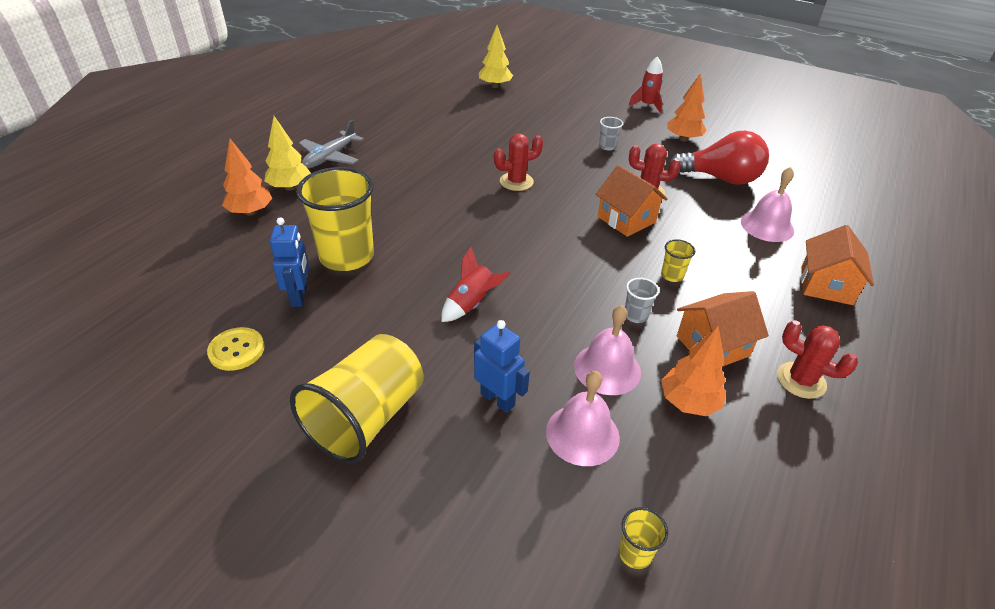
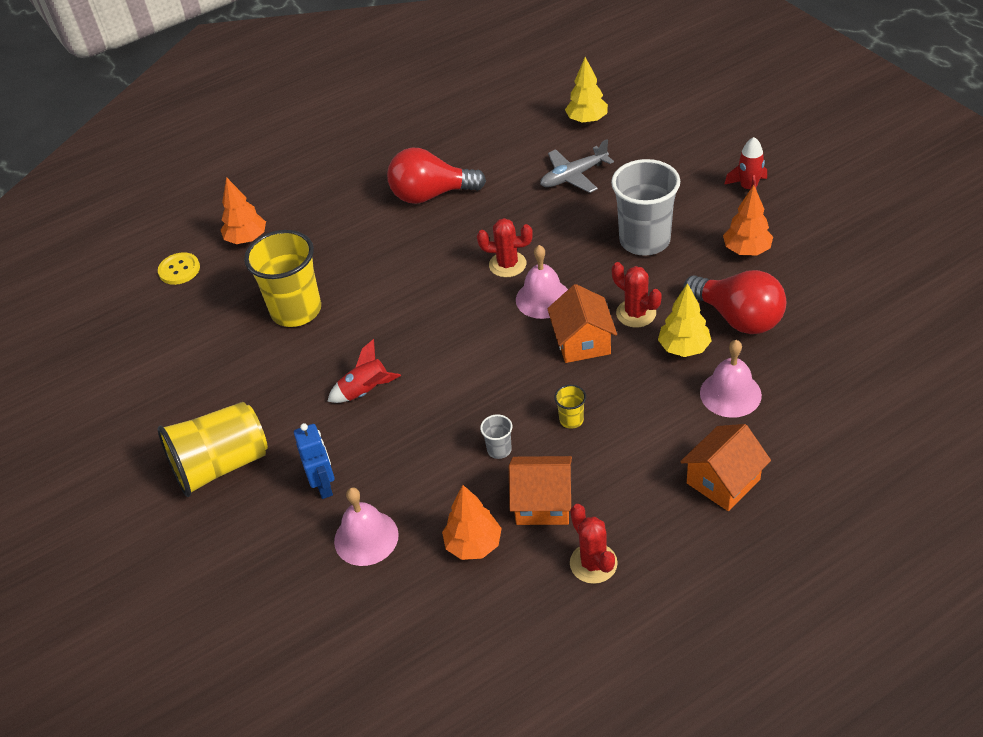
camera: 35 degrees right, 5 degrees up
yellow button [207,327,265,371] -> yellow button moved to [158,252,200,285]
yellow tree [264,116,311,191] -> yellow tree moved to [658,283,712,357]
blue robot [270,217,309,307] -> none
grey plane [299,120,364,168] -> grey plane moved to [540,139,614,193]
pink bell [574,305,641,395] -> pink bell moved to [516,245,568,319]
grey cup [599,117,623,151] -> grey cup [611,159,680,256], size x2.39
yellow cup [619,507,668,569] -> none
none -> red light bulb [387,148,486,204]

